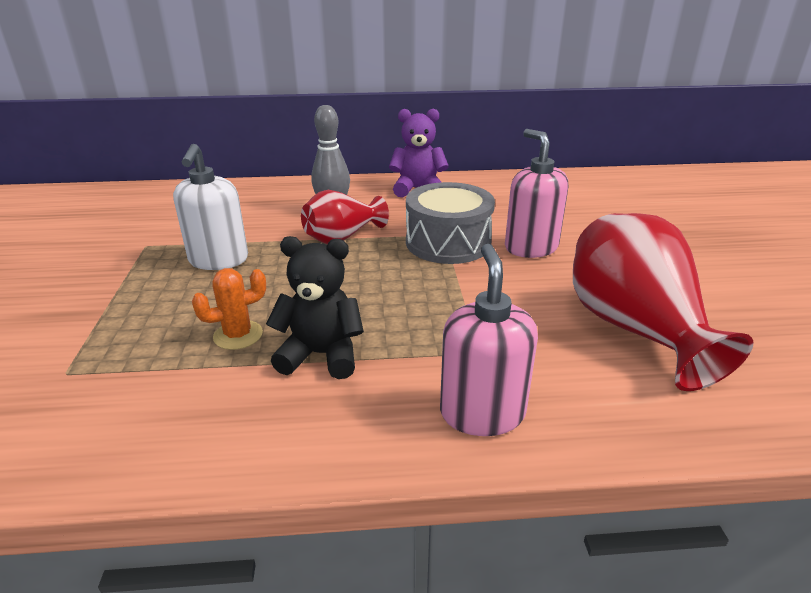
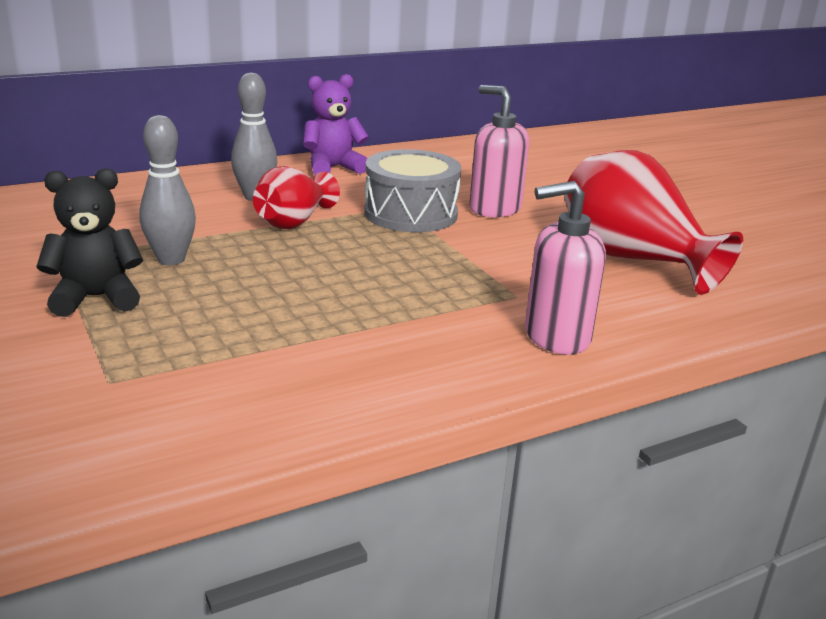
camera: 25 degrees left, 5 degrees down
white soap dispenser [173,144,248,270] -> grey bowling pin [140,115,196,265]
orange cactus [192,268,266,350] -> none
black teddy bear [266,236,364,379] -> black teddy bear moved to [36,168,143,317]
pink soap dispenser [440,244,538,436] -> pink soap dispenser turned 75 degrees counterclockwise [525,181,606,354]

